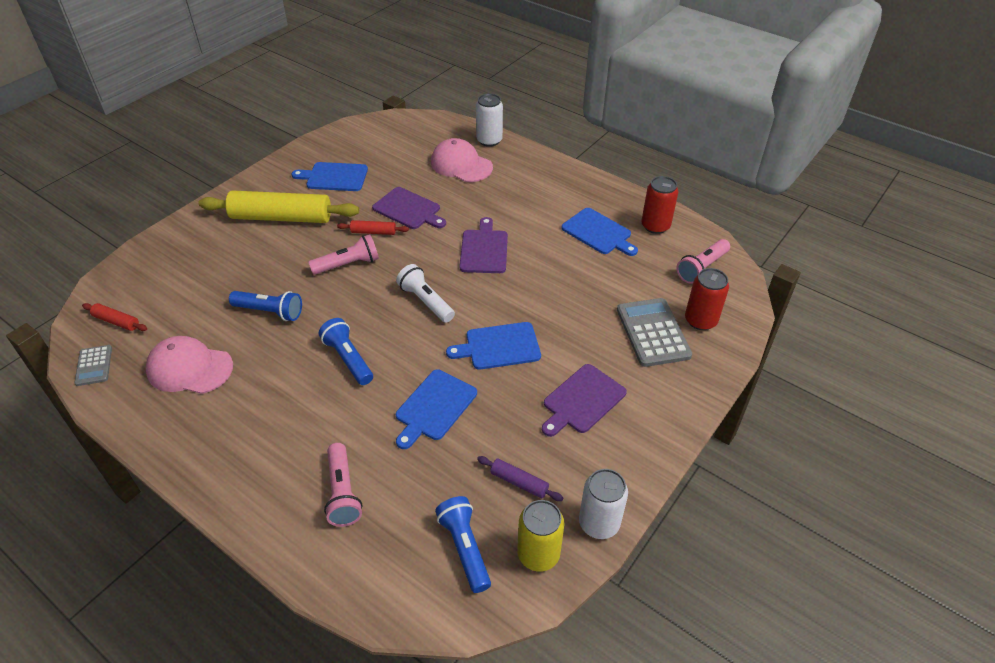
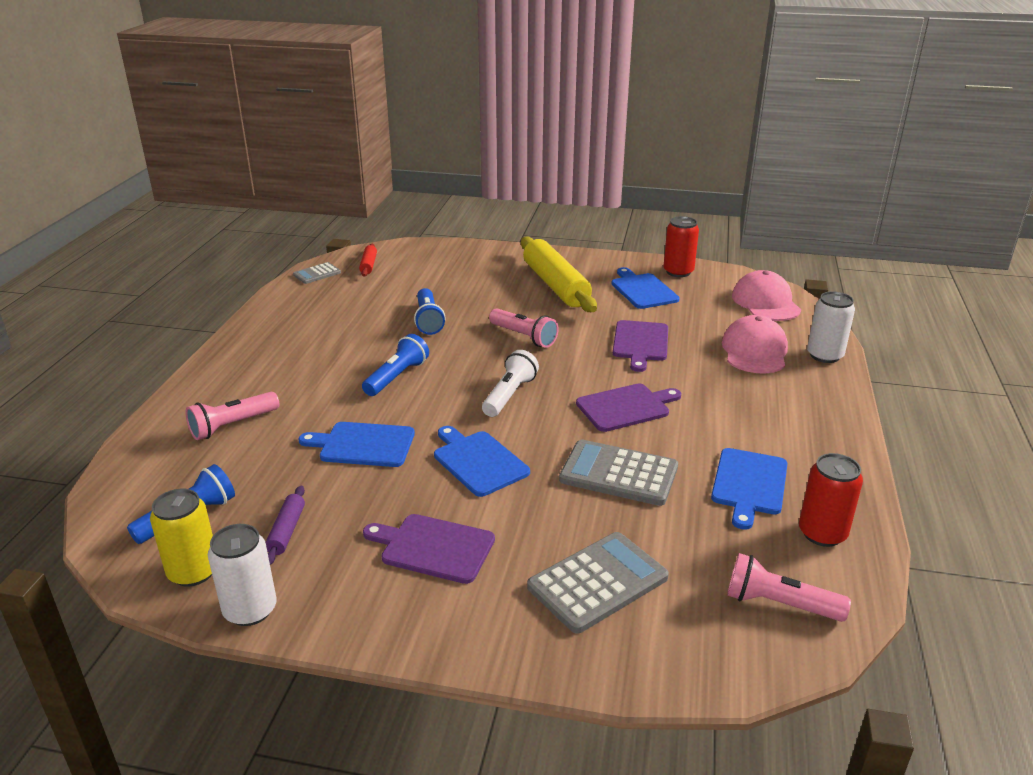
camera: 65 degrees right, 15 degrees down
pink cap [145,336,233,394] -> pink cap moved to [732,270,801,321]
red rolling pin [337,220,409,235] -> none
red can [685,268,729,330] -> red can moved to [663,216,699,277]
none -> grey calculator [559,440,678,506]

